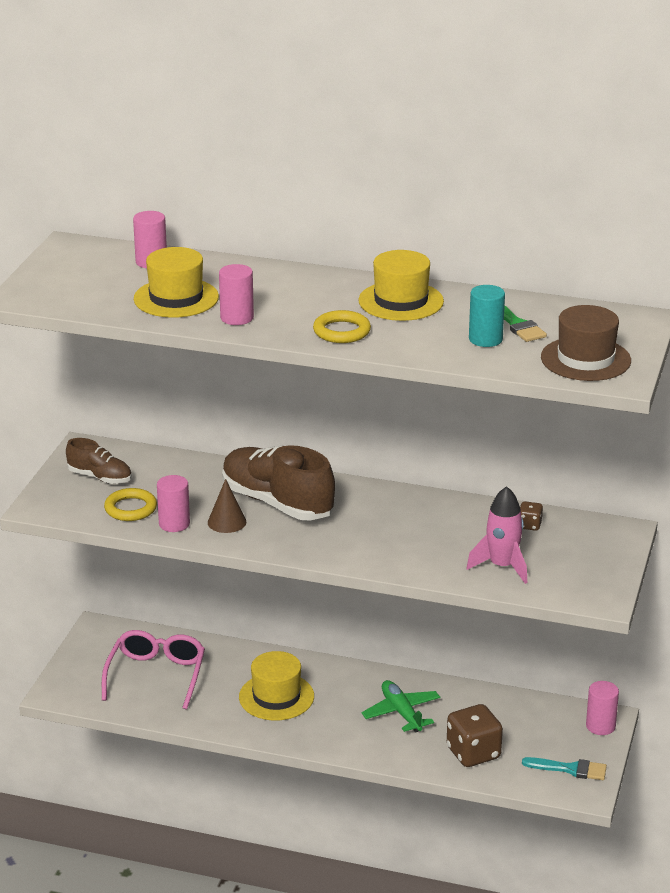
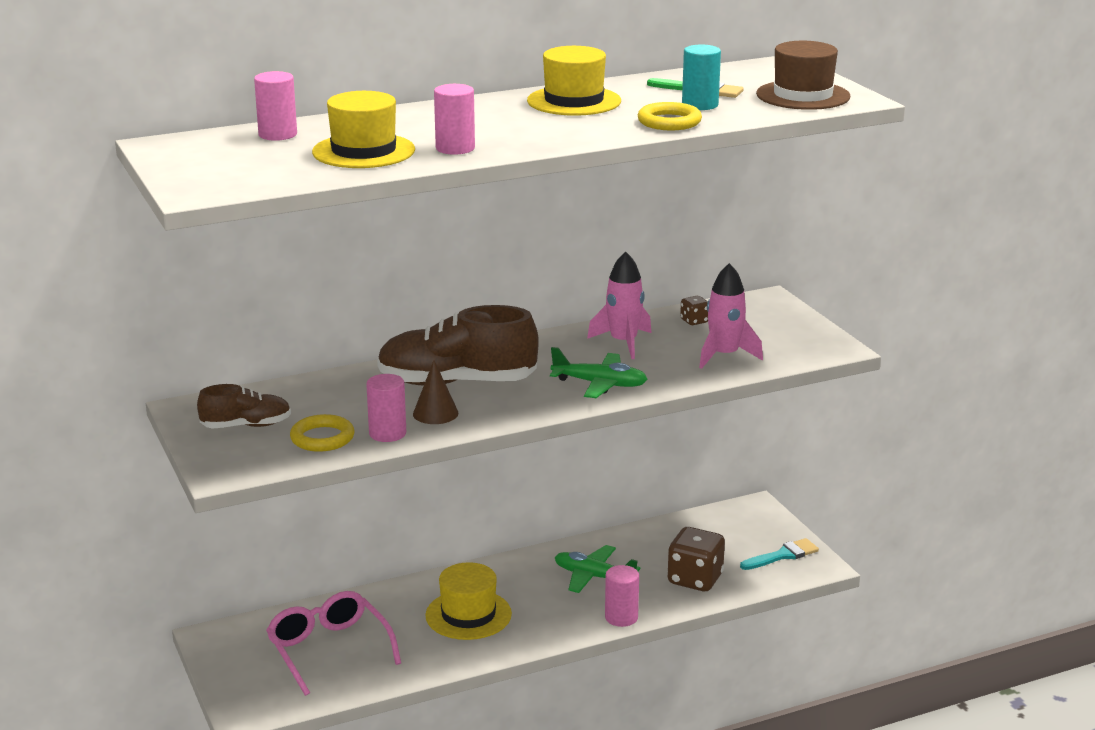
camera: 40 degrees left, 5 degrees down
yellow ring [313,310,371,343] -> yellow ring moved to [638,102,702,130]
pink cylinder [586,681,619,735] -> pink cylinder moved to [605,565,639,627]
none -> green plane [550,347,647,398]
none -> pink rocket [587,251,651,359]

